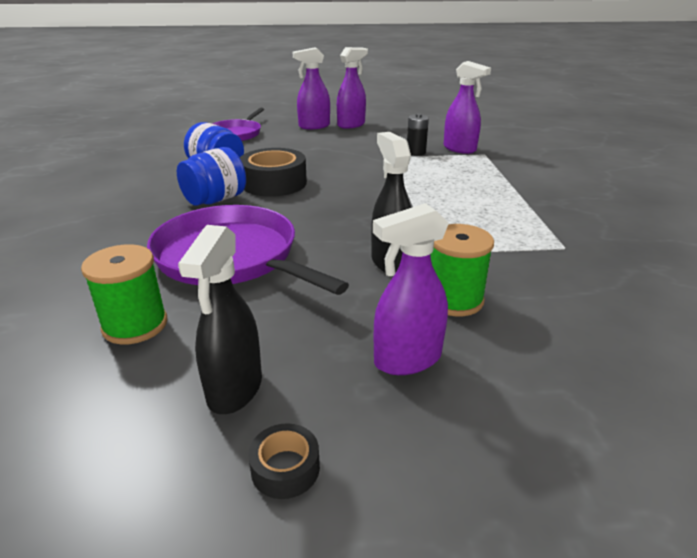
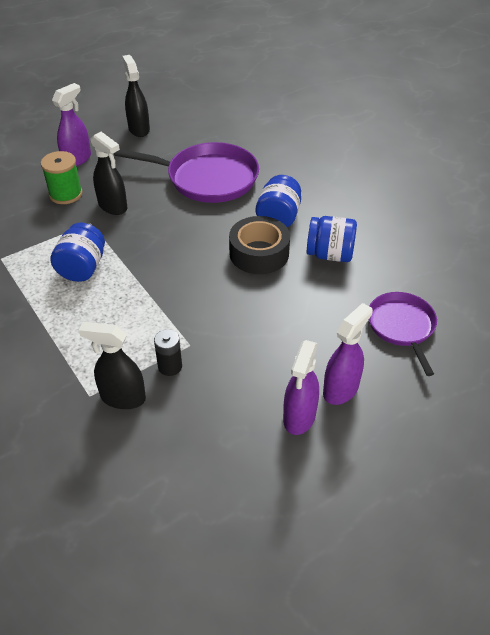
camera: 150 degrees right, 15 degrees up
green spool [81,244,167,345] -> none
black tape [248,423,320,499] -> none
purple spray bottle [443,61,491,154] -> black spray bottle [79,322,146,409]
none -> blue jar [50,223,105,282]

